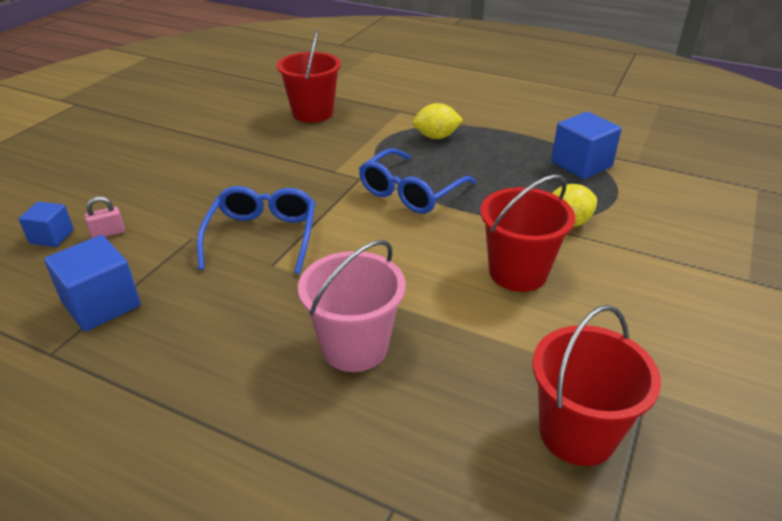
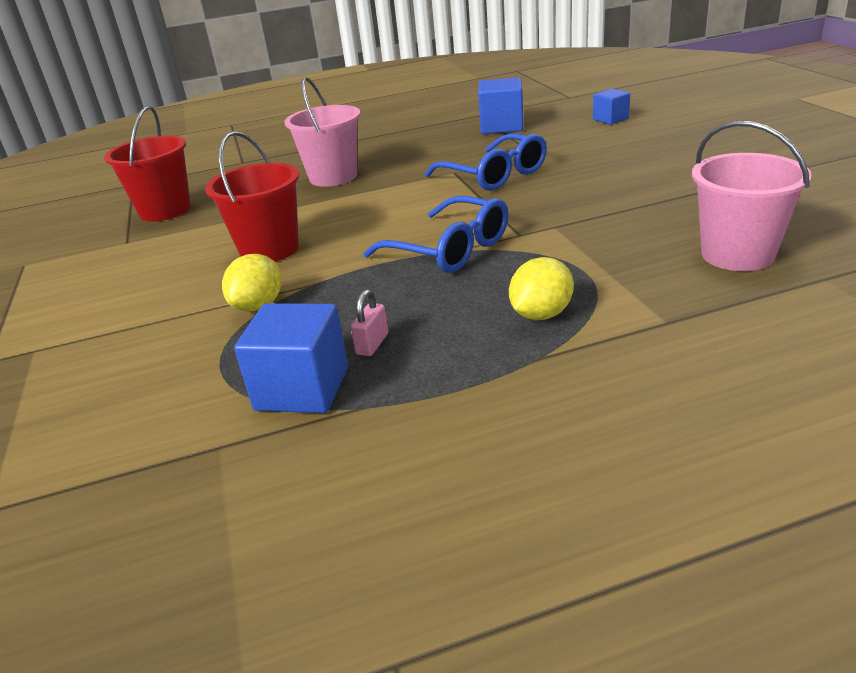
camera: 140 degrees right, 5 degrees down
pink padlock [84,196,125,238] -> pink padlock moved to [350,289,389,356]
red bucket [277,29,341,123] -> pink bucket [692,121,812,271]
blue glasses [359,148,476,214] -> blue glasses turned 135 degrees clockwise [364,196,508,273]

